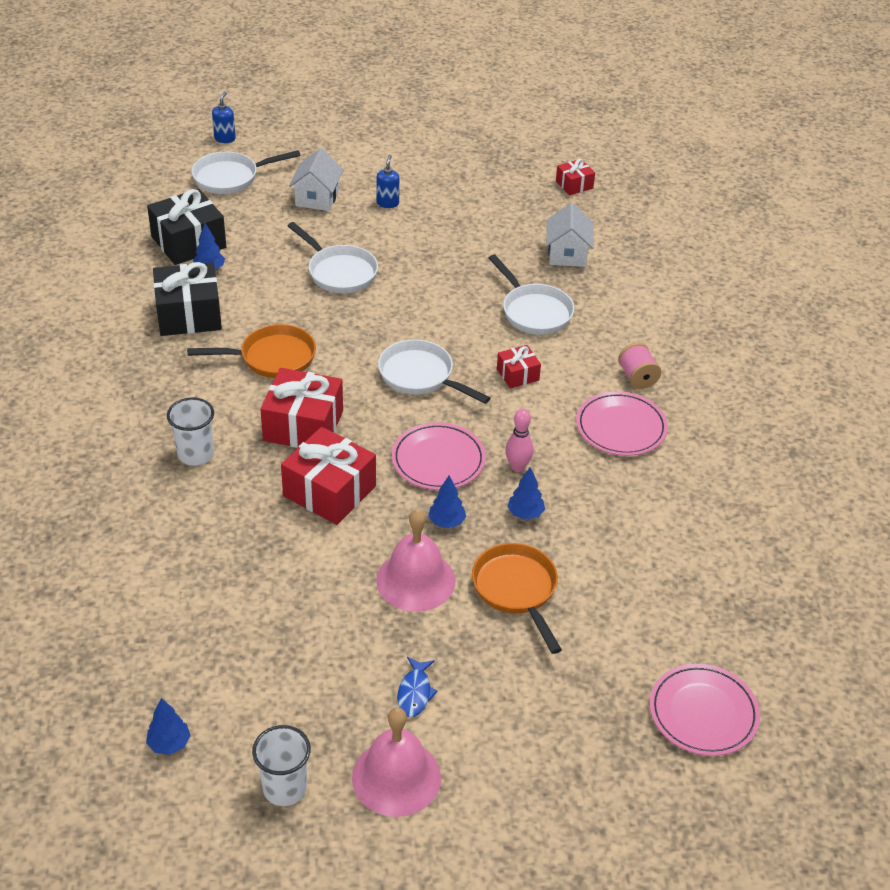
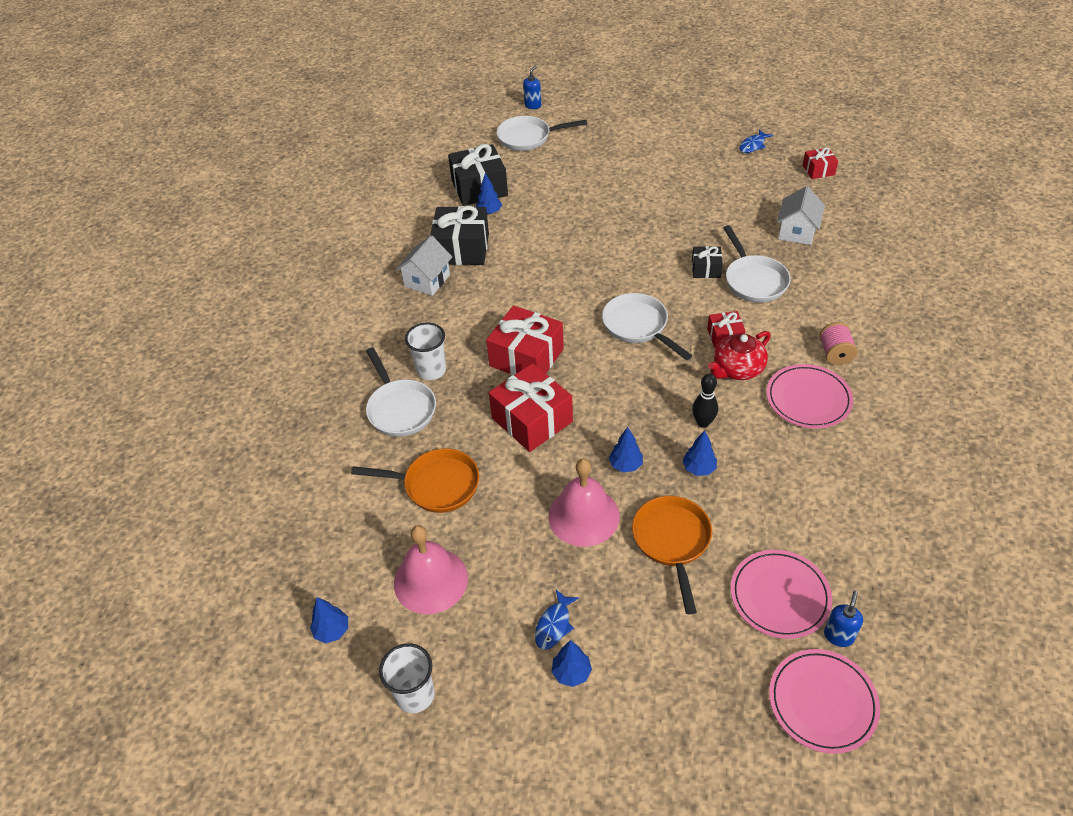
camera: 20 degrees right, 5 degrees up
orange pan [187,324,316,378] -> orange pan moved to [351,449,479,513]
white pan [288,222,378,293] -> white pan moved to [366,347,436,437]
white house [289,148,344,211] -> white house moved to [396,235,452,296]
pink bell [352,708,441,817] -> pink bell moved to [394,525,468,614]
blue soap dispenser [376,155,400,208] -> blue soap dispenser moved to [824,591,863,647]
pink plate [392,422,486,490] -> pink plate moved to [731,550,832,639]
pink bowling pin [505,409,534,472] -> black bowling pin [692,374,718,428]
none -> blue tree [552,640,592,687]
none -> black gift [692,246,723,278]
none -> red teapot [708,331,771,380]
none -> blue fish [739,130,773,153]

